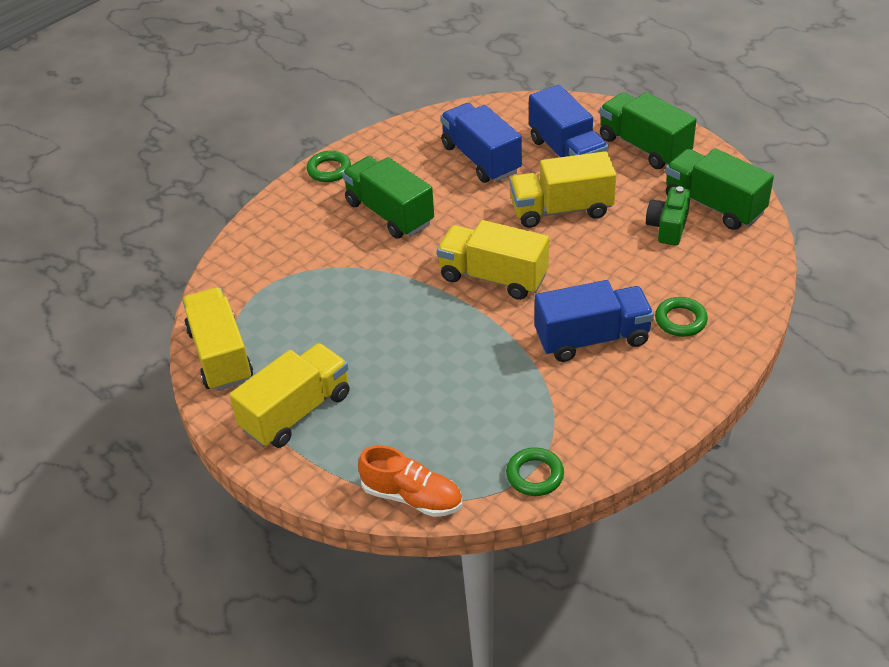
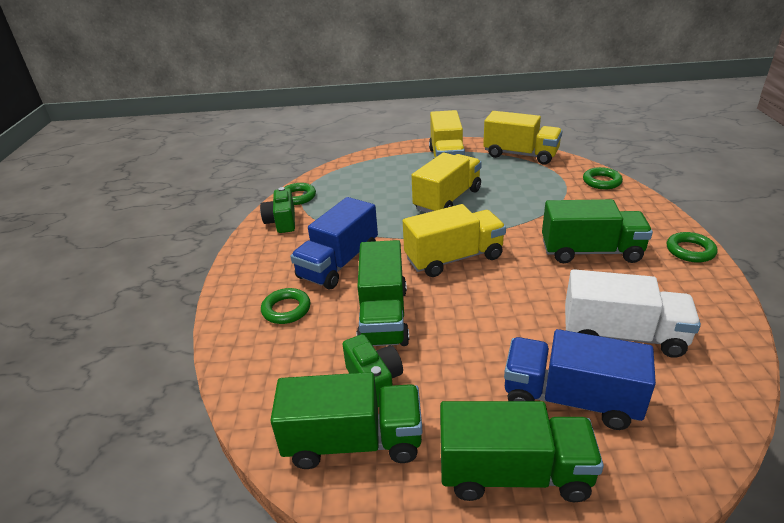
camera: 135 degrees right, 10 degrees down
orange shoe [358,445,462,517] -> none
blue truck [440,103,522,183] -> white truck [565,269,701,358]
yellow truck [510,151,616,228] -> yellow truck moved to [411,153,482,213]
none -> green camera [260,187,295,233]
none -> green truck [356,240,409,346]
none -> green ring [583,167,623,189]

